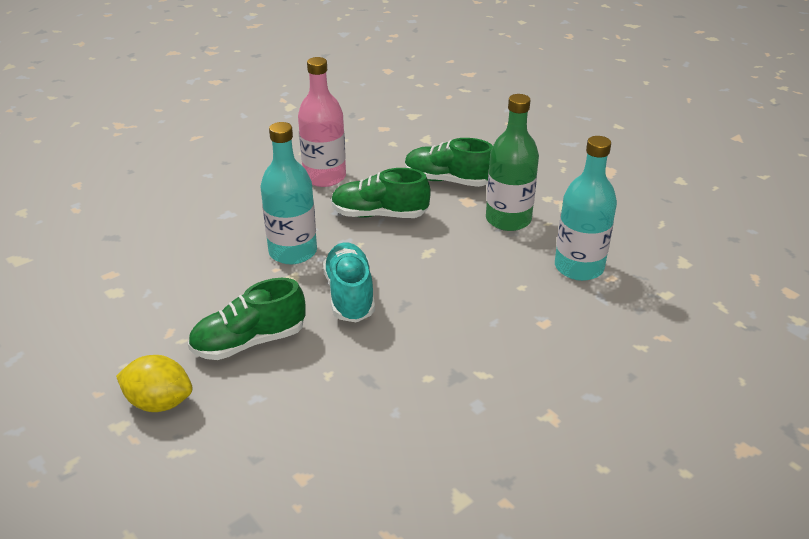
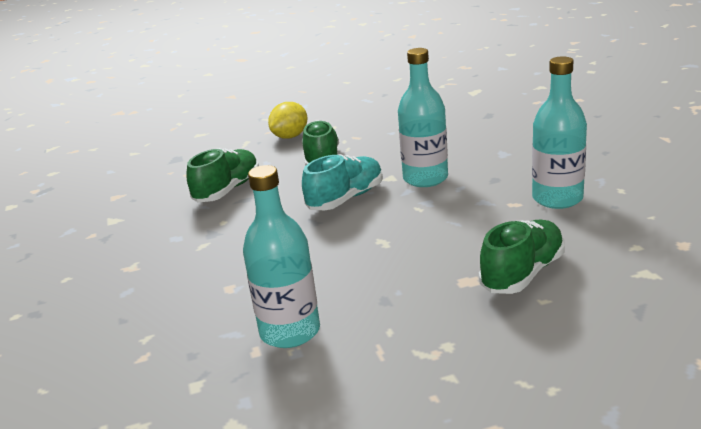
camera: 115 degrees right, 10 degrees down
pink bottle [298,57,346,187] -> turquoise bottle [532,56,587,209]
turquoise shoe [323,242,375,323] -> turquoise shoe turned 60 degrees counterclockwise [302,154,383,210]
green shoe [331,168,431,218] -> green shoe moved to [186,148,259,202]
green bottle [486,94,539,231] -> none

